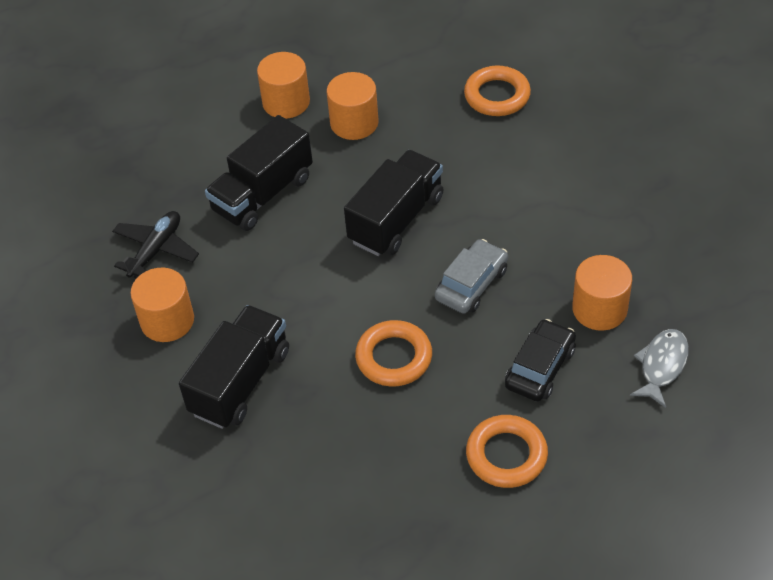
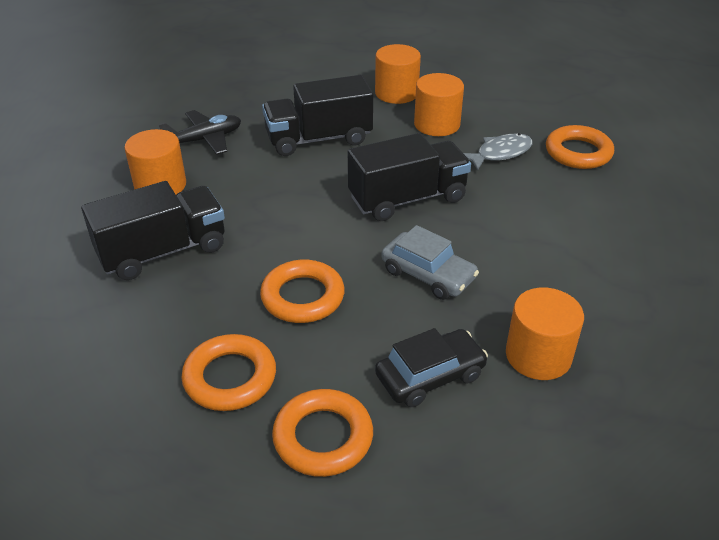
camera: 30 degrees right, 10 degrees down
grey car [435,239,508,314] -> grey car turned 60 degrees clockwise [381,225,479,300]
grey fish [630,329,689,408] -> grey fish moved to [463,133,533,171]
none -> orange ring [181,334,276,411]

